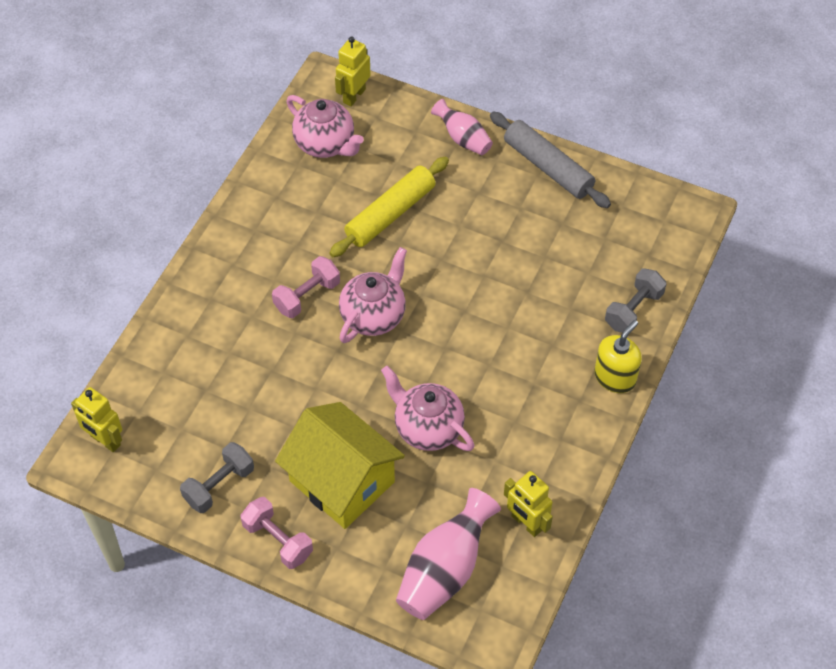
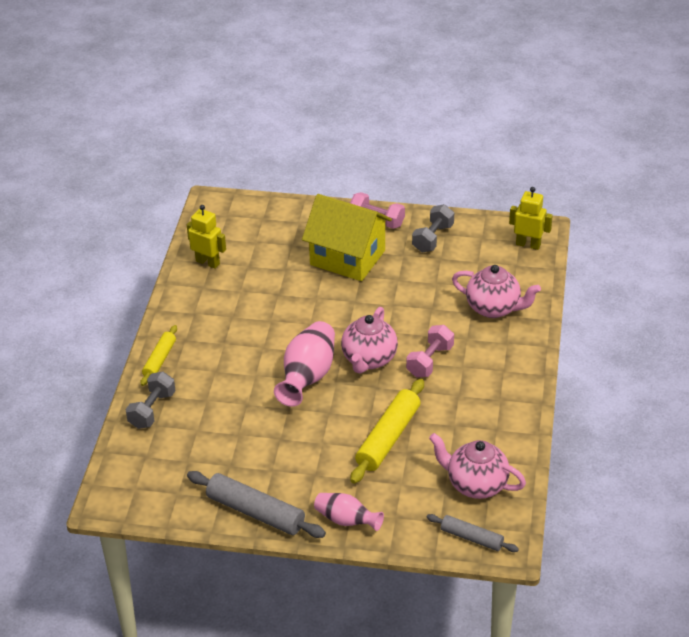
camera: 165 degrees right, 15 degrees down
yellow robot [335,37,371,106] -> grey rolling pin [427,514,519,552]
pink teapot [381,366,474,451] -> pink teapot moved to [452,265,541,318]
pink vase [396,488,501,620] -> pink vase moved to [274,321,335,407]
yellow soap dispenser [594,320,642,393] -> yellow rolling pin [140,325,177,386]

